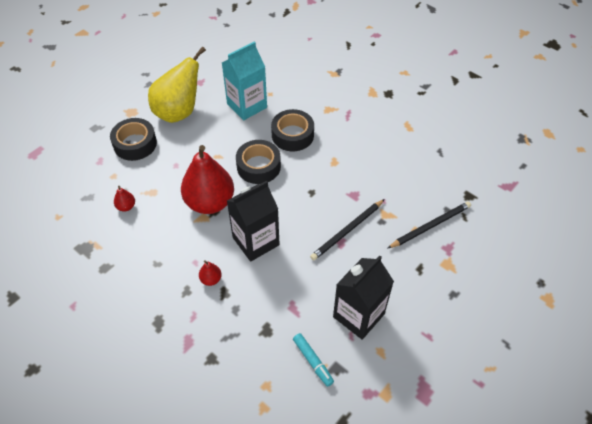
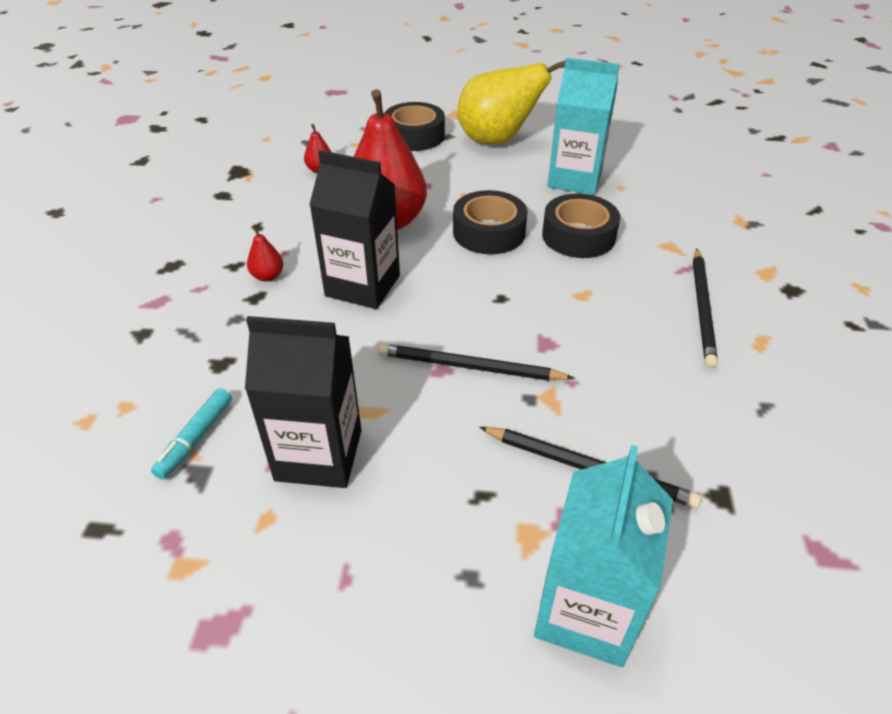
camera: 55 degrees right, 10 degrees down
none -> turquoise carton [534,445,673,667]
none -> black pencil [693,248,718,368]

